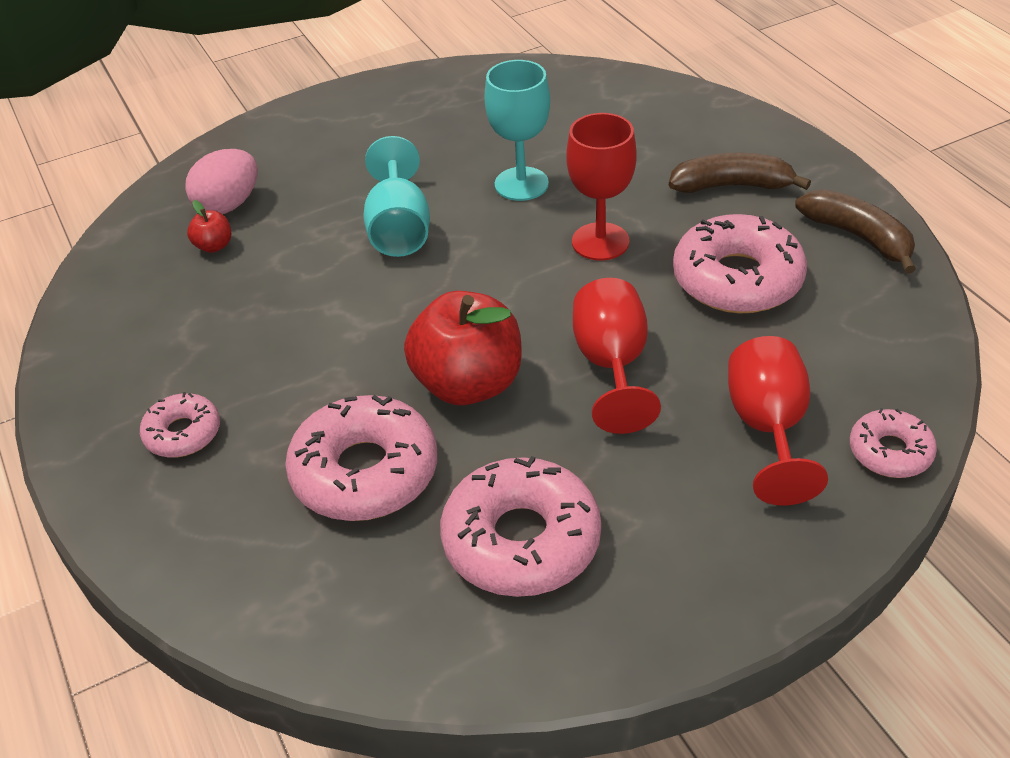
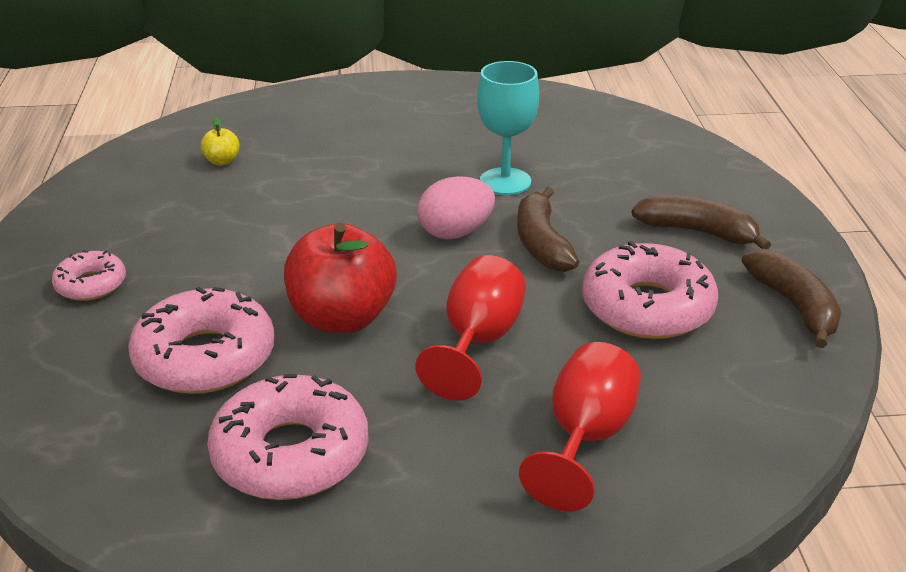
camera: 20 degrees right, 10 degrees down
pink egg [185,149,258,214] -> pink egg moved to [418,176,495,239]
red apple [187,200,231,253] -> yellow apple [200,117,240,165]
turquoise goblet [363,136,430,257] -> none
red goblet [566,113,637,260] -> brown banana [517,187,579,272]
pink donut [850,408,937,478] -> none

